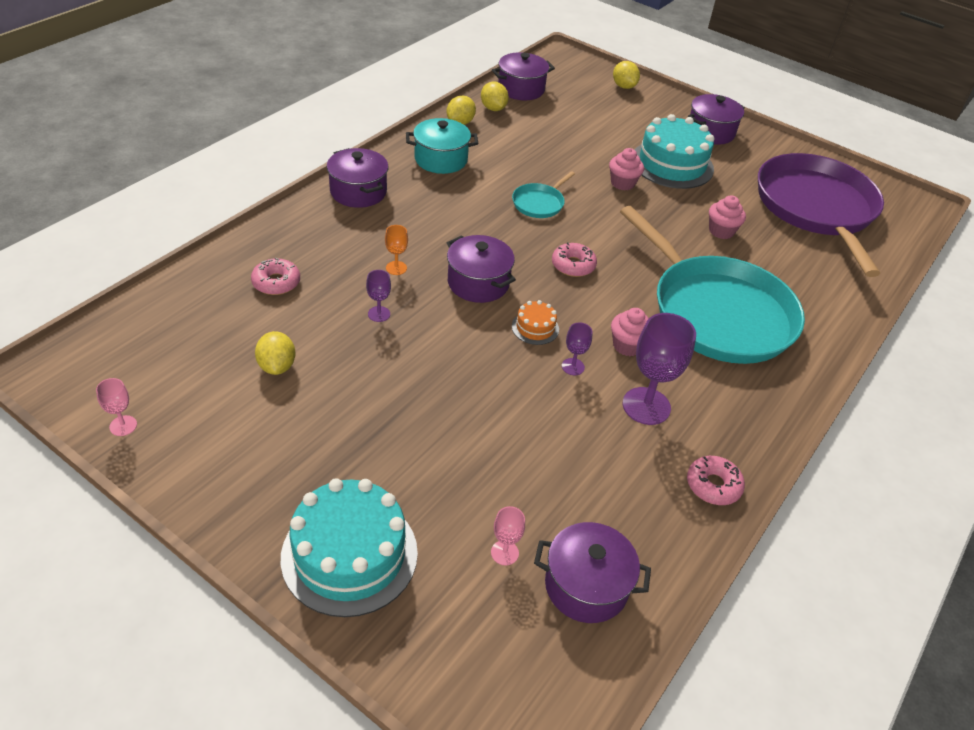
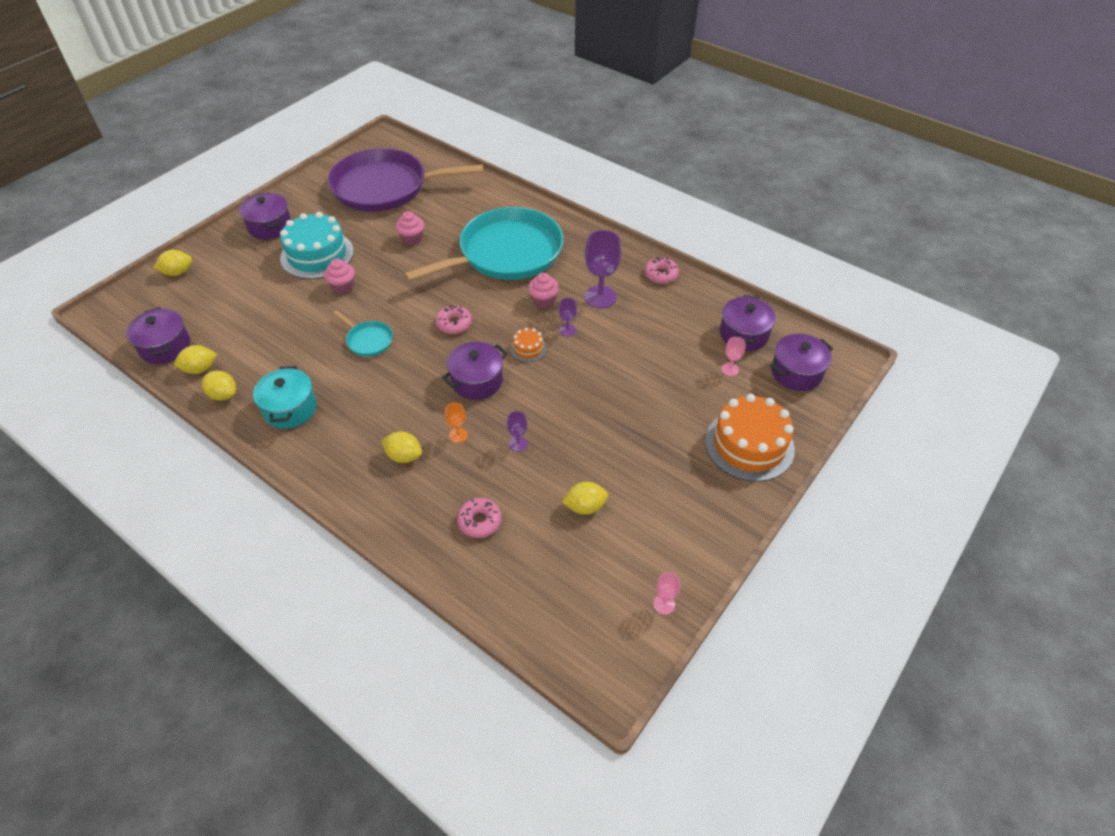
camera: 85 degrees left, 5 degrees up
turquoise cake [281,478,418,617] -> orange cake [705,394,795,482]
purple pot [327,148,388,208] -> purple pot moved to [770,334,833,391]
none -> yellow lemon [381,431,422,463]

